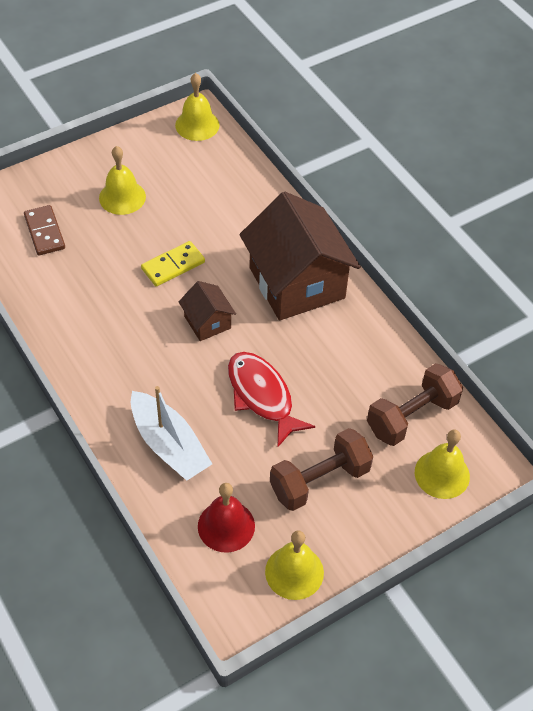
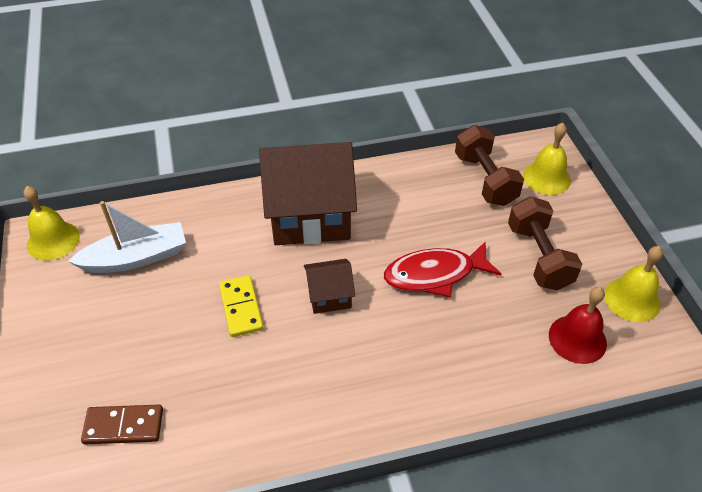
camera: 70 degrees left, 5 degrees down
yellow bell [99,146,146,215] -> none
white boat [131,386,212,481] -> white boat moved to [68,201,186,273]

